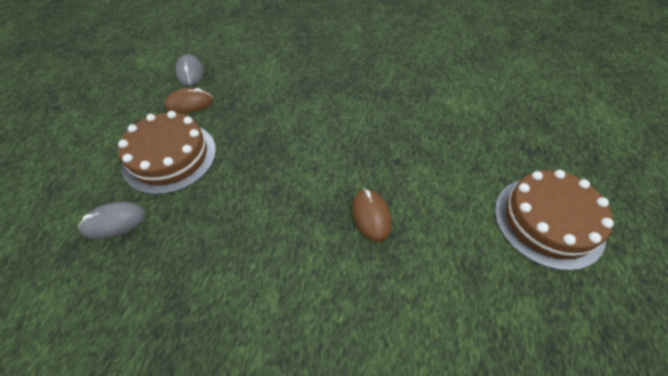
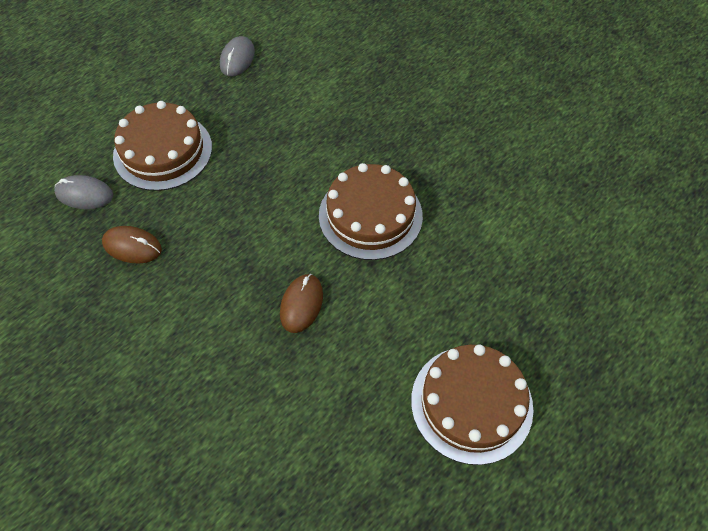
camera: 30 degrees right, 5 degrees up
brown mouse [164,87,213,114] -> brown mouse moved to [102,226,162,264]
none -> brown cake [319,163,423,260]

